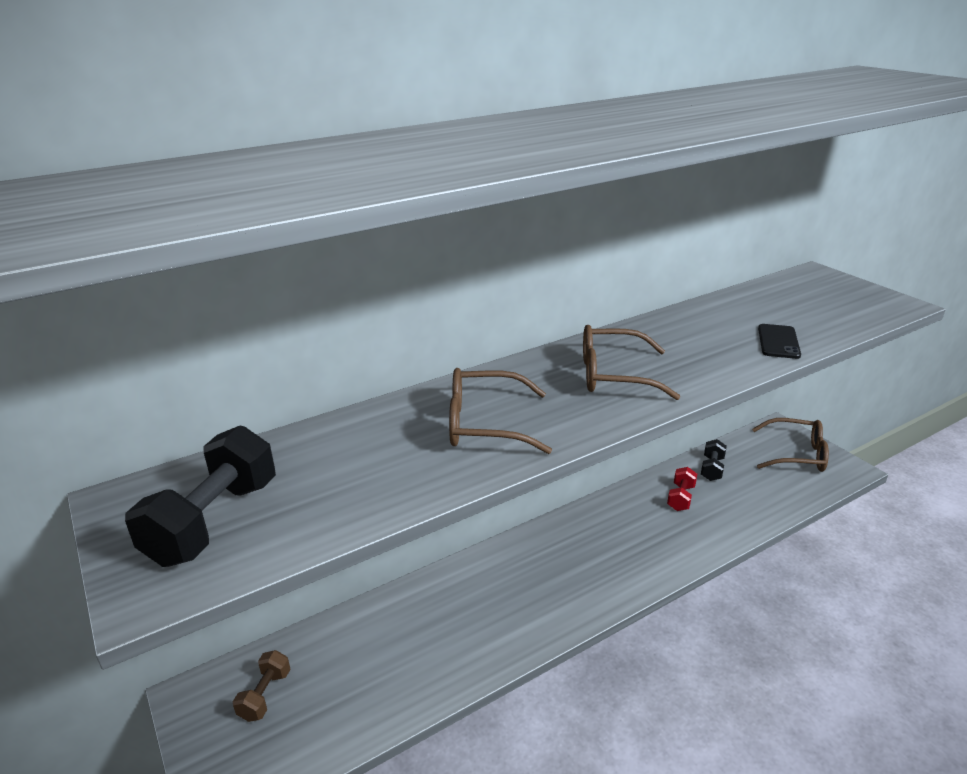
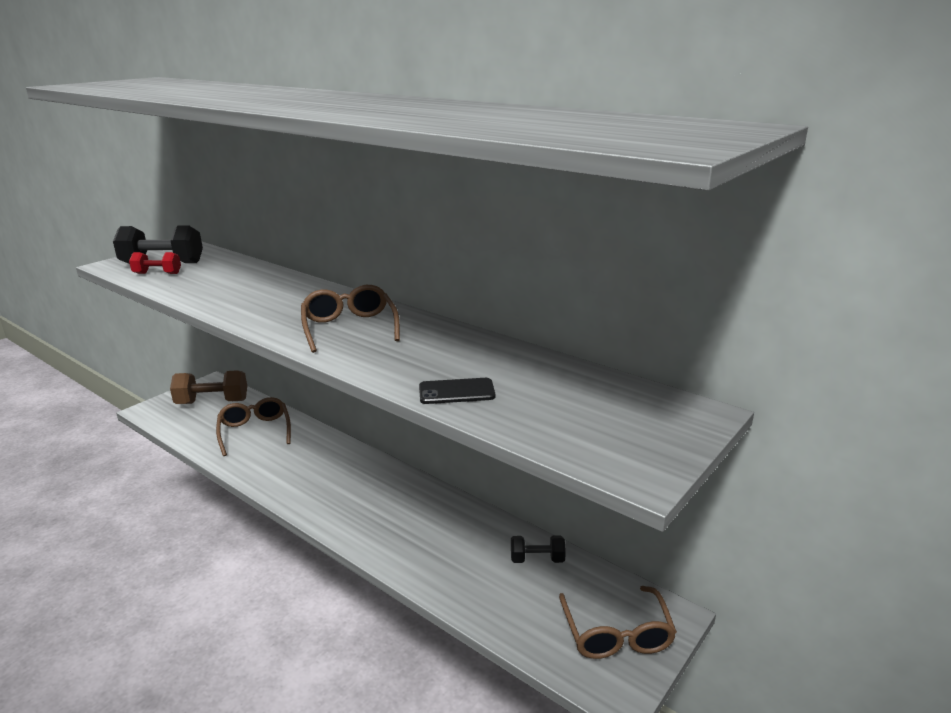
camera: 70 degrees right, 5 degrees down
brown dumbbell [233,650,291,722] -> brown dumbbell [170,370,247,404], size x1.79
brown glasses [449,368,552,454] -> brown glasses moved to [216,397,291,456]
red dumbbell [667,467,697,511] -> red dumbbell moved to [129,252,181,274]

